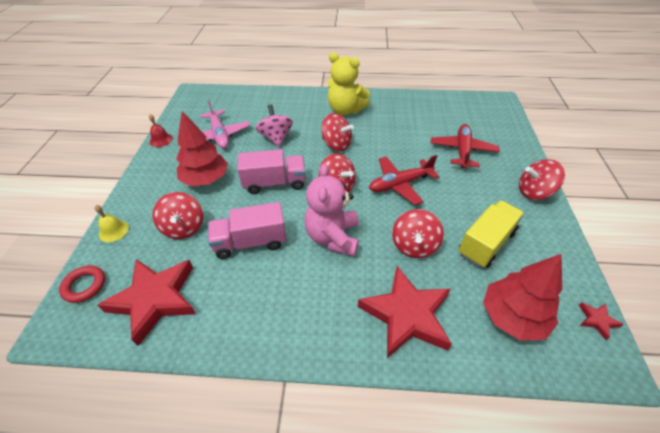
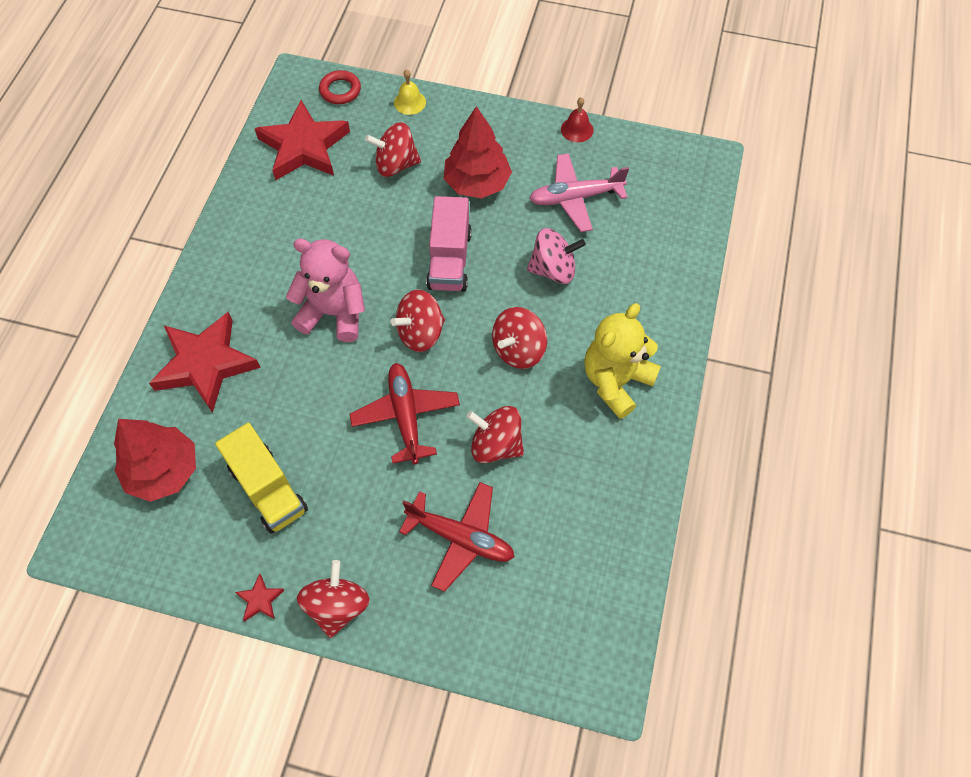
camera: 100 degrees right, 15 degrees up
pink truck [208,202,286,259] -> none
red spinning top [392,209,444,258] -> red spinning top moved to [467,406,524,463]
red star [579,302,624,340] -> red star moved to [235,573,285,621]

